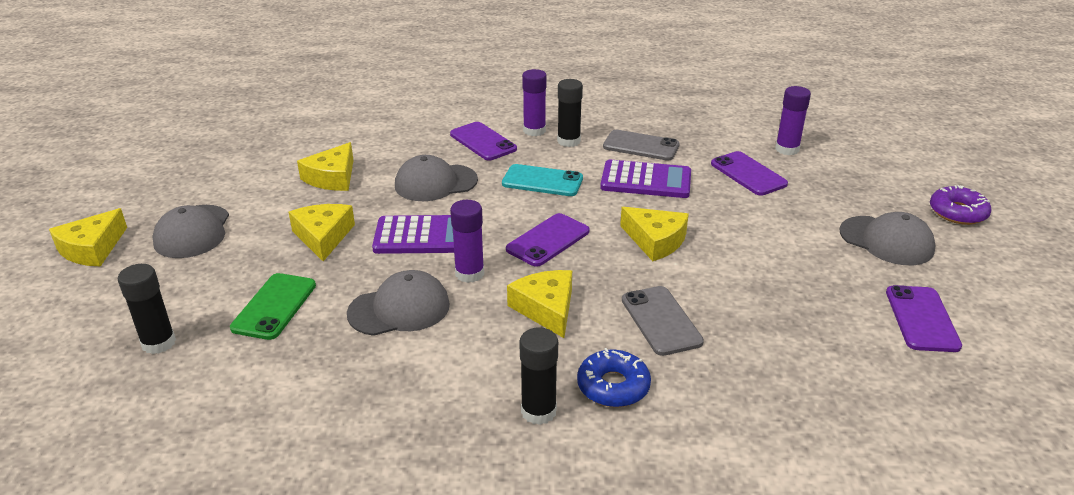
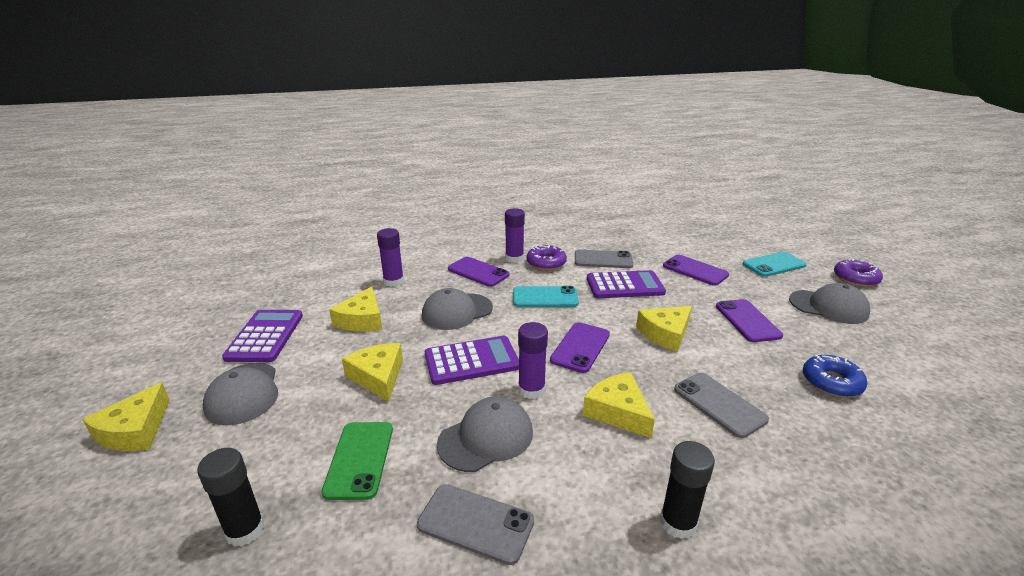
camera: 15 degrees left, 5 degrees down
black glue stick [557,79,583,147] -> purple donut [526,245,567,270]
blue donut [577,348,651,407] -> blue donut moved to [803,355,868,397]
yellow cheese [620,207,689,261] -> yellow cheese turned 120 degrees clockwise [636,306,692,352]
purple glue stick [775,86,811,155] -> purple glue stick moved to [377,228,404,287]
purple phone [886,285,962,352] -> purple phone moved to [716,299,783,342]
none -> purple calculator [222,310,303,362]
none -> grey phone [417,484,534,565]
none -> turquoise phone [743,252,806,277]

